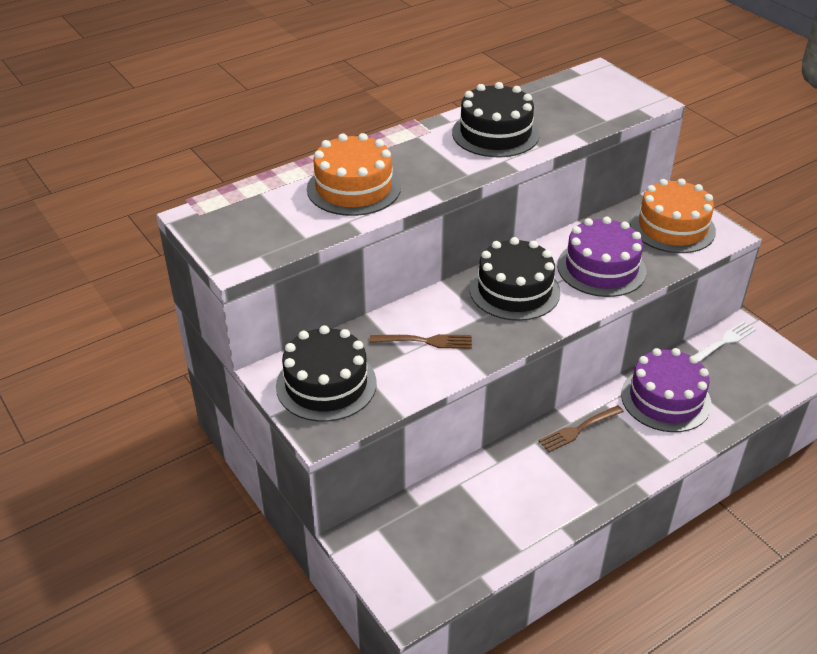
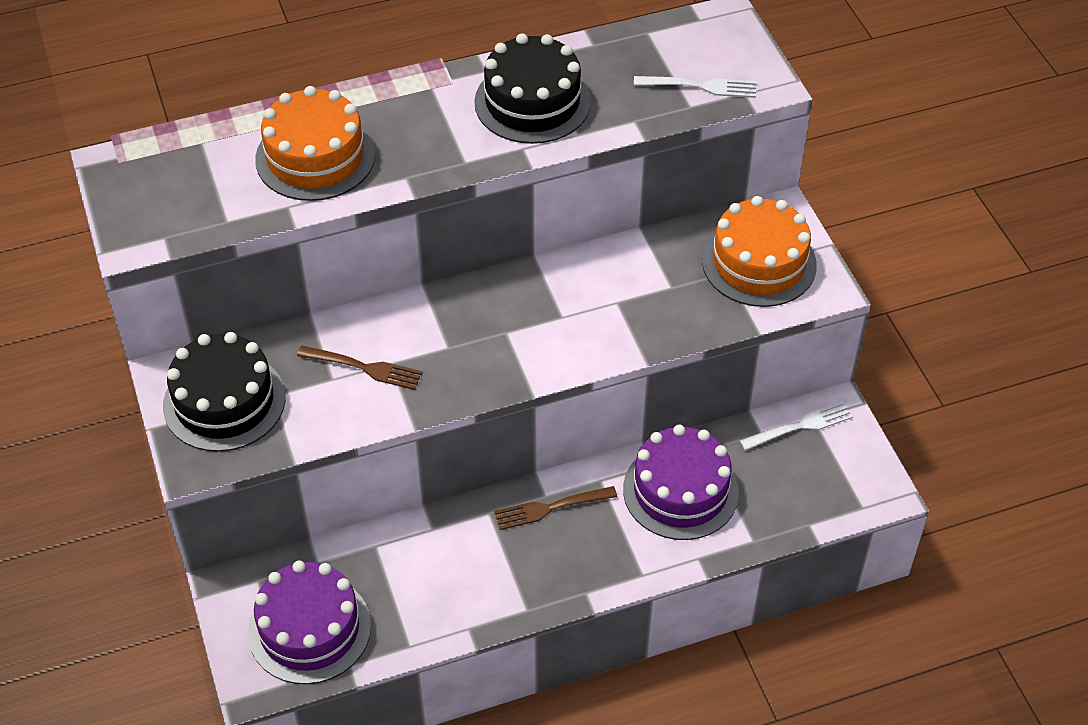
camera: 15 degrees right, 10 degrees up
black cake [470,237,560,321] -> none
purple cake [557,216,646,297] -> purple cake moved to [248,560,371,684]
none -> white fork [634,76,756,98]

